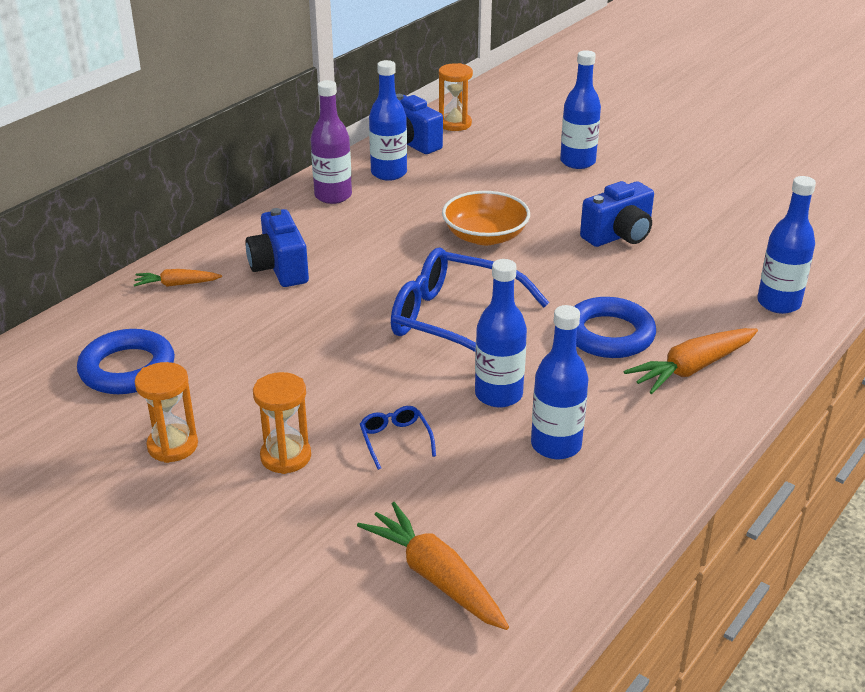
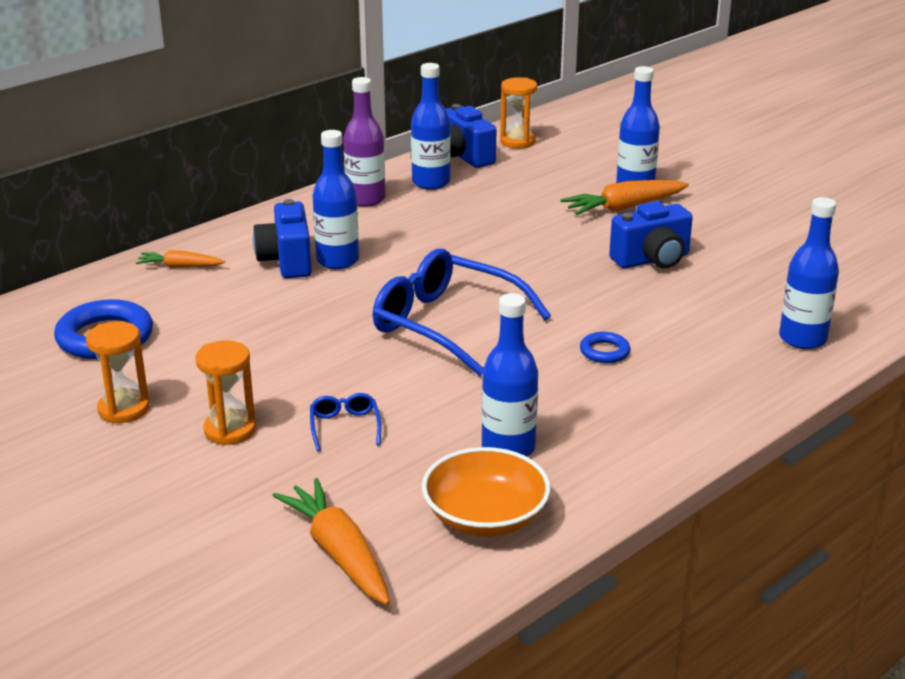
camera: 10 degrees right, 5 degrees down
orange bowl [442,191,530,245] -> orange bowl moved to [422,447,551,537]
blue bottle [475,259,527,408] -> blue bottle moved to [313,130,359,269]
blue ring [574,297,656,358] -> blue ring [580,332,630,363], size x0.51
orange carrot [624,328,758,394] -> orange carrot moved to [560,180,689,215]

